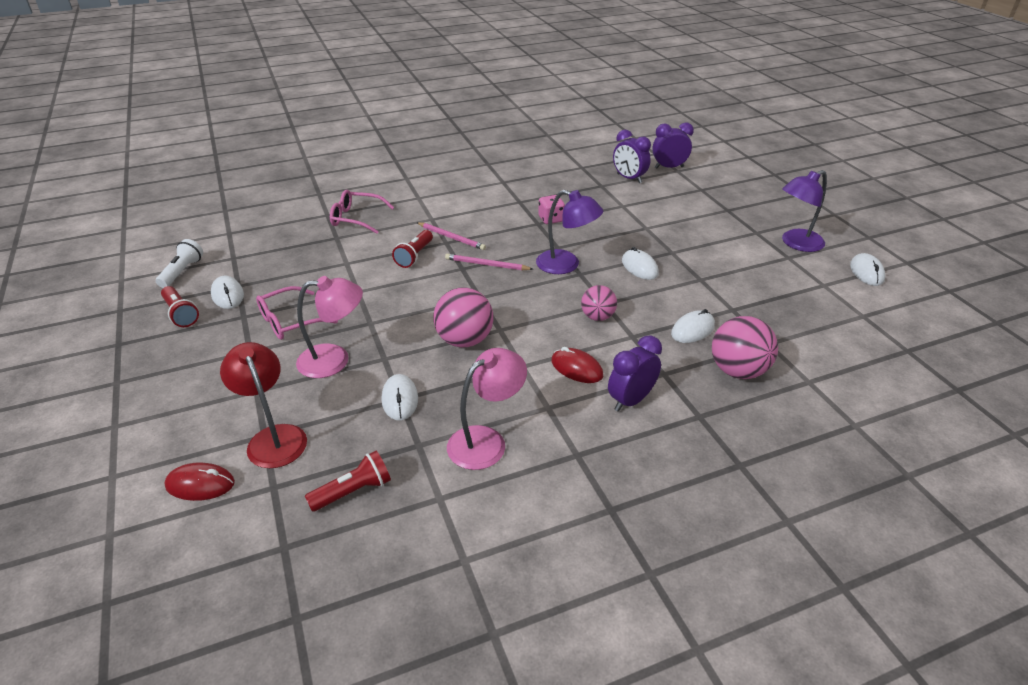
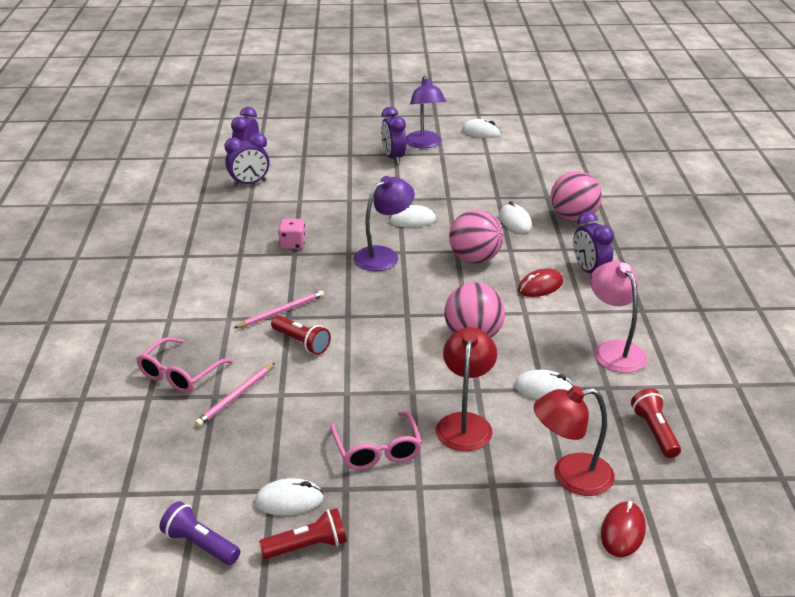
camera: 70 degrees left, 5 degrees down
white flashlight [156,239,203,288] -> purple flashlight [159,501,241,565]
pink lamp [296,276,363,378] -> red lamp [436,327,497,451]
pink pencil [445,254,533,270] -> pink pencil moved to [195,363,275,427]
pink ball [581,285,617,321] -> pink ball [449,210,503,264], size x1.59
none -> purple clock [381,107,406,165]

